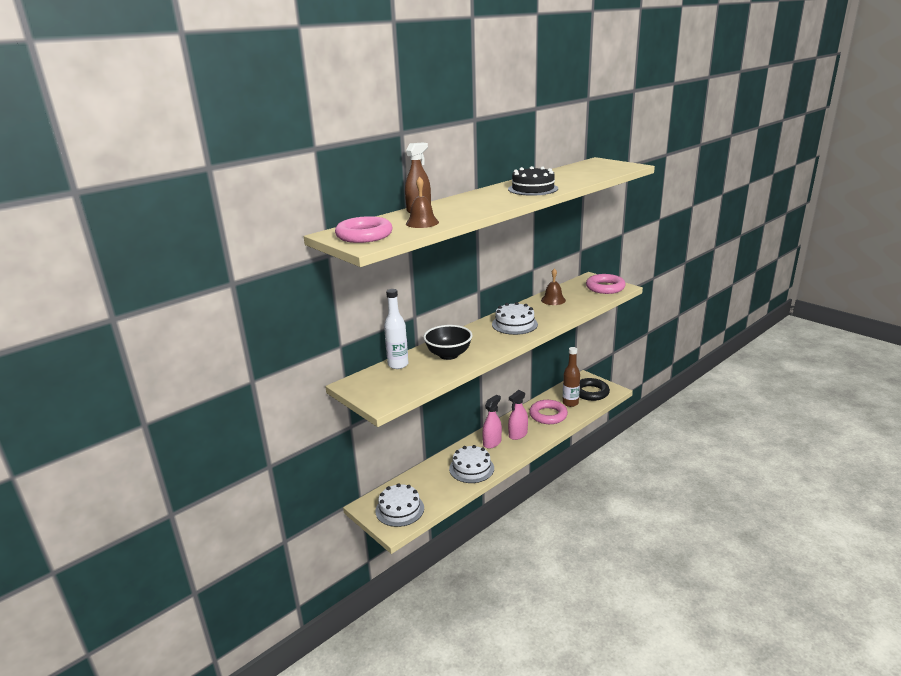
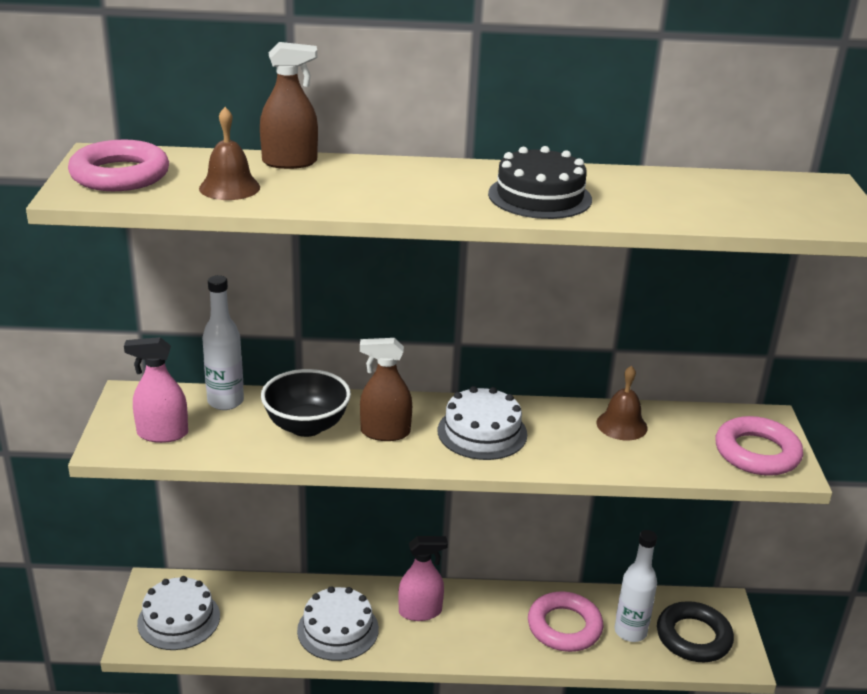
camera: 40 degrees right, 5 degrees up
pink spray bottle [508,390,528,440] -> pink spray bottle moved to [124,337,188,443]
brown bottle [562,347,580,407] -> white bottle [615,530,657,642]
none -> brown spray bottle [360,338,412,441]

